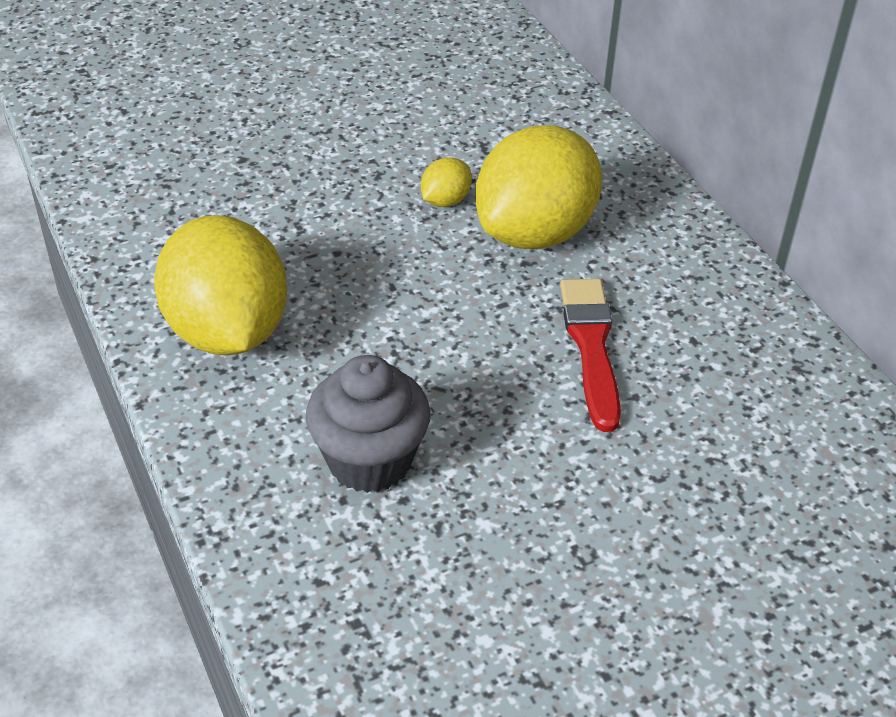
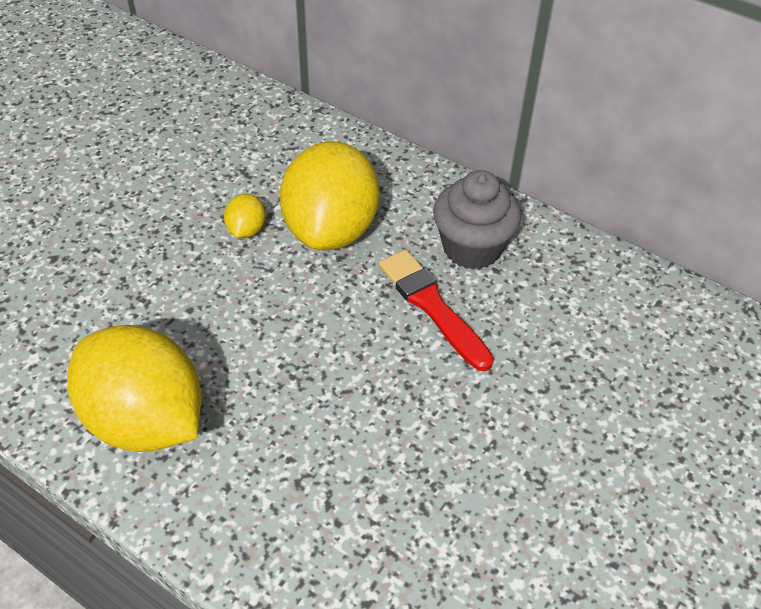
camera: 30 degrees left, 5 degrees up
grey cupcake [305,355,430,493] -> grey cupcake moved to [433,170,521,270]

